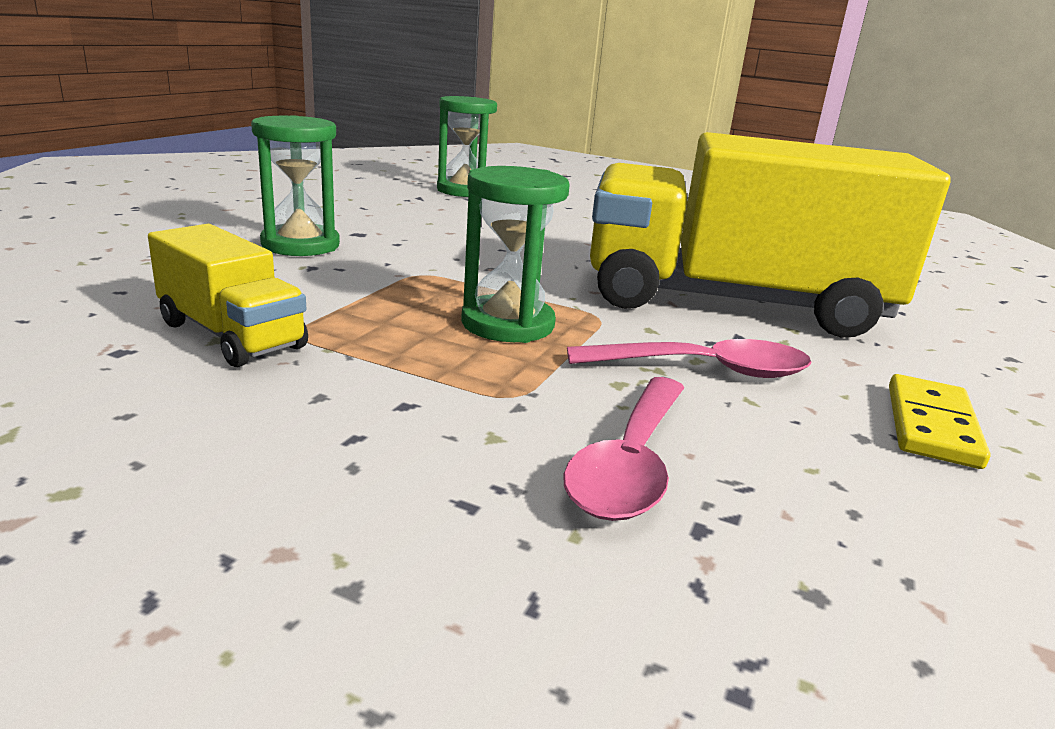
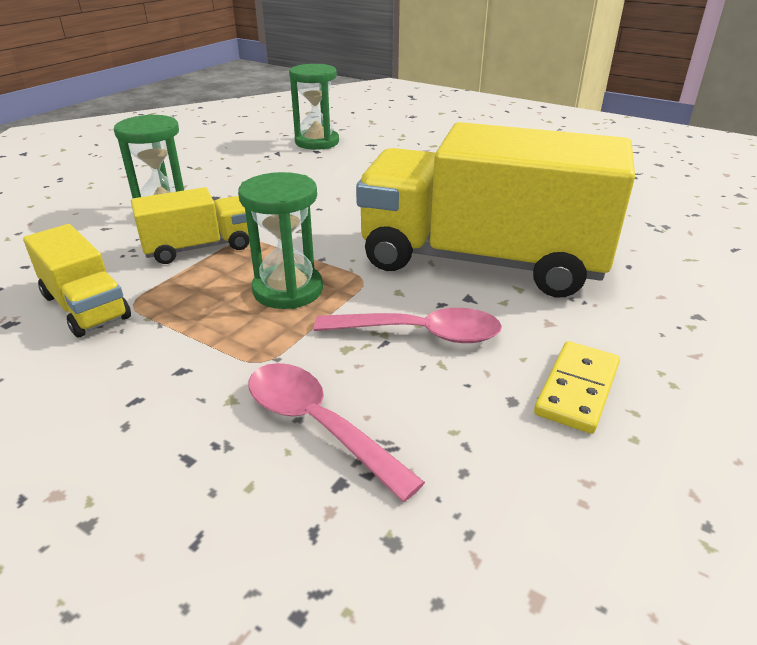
camera: 10 degrees right, 10 degrees up
pink spoon [563,377,684,521] -> pink spoon turned 105 degrees clockwise [249,363,425,502]
none -> yellow truck [131,187,249,264]

